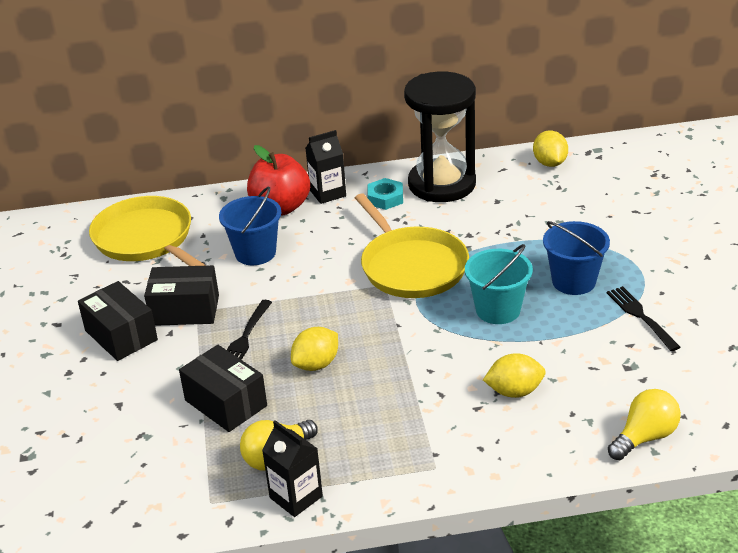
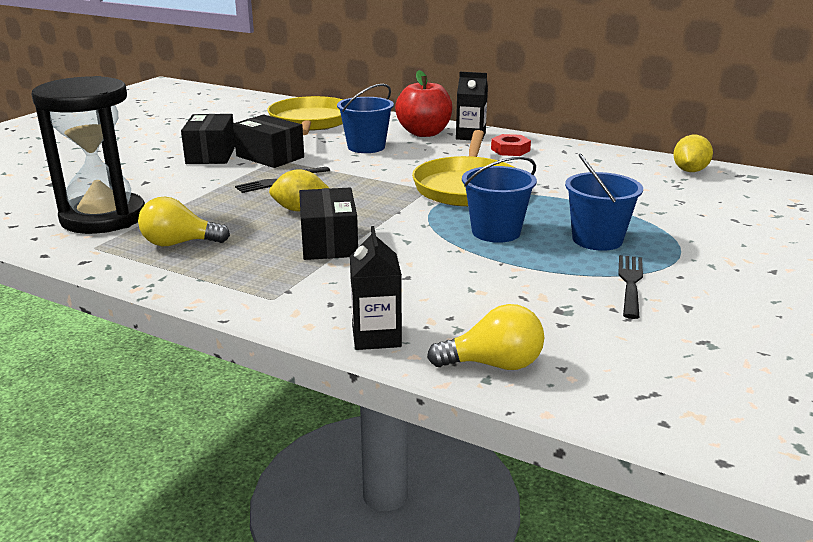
camera: 35 degrees right, 10 degrees down
black box [179,345,267,432] -> black box moved to [299,188,358,260]
black carton [262,420,323,517] -> black carton moved to [350,226,402,350]
turquoise nut [367,178,403,210] -> red nut [491,134,531,156]
black hourglass [404,72,476,202] -> black hourglass moved to [32,76,145,234]
turquoise bucket [465,244,533,324] -> blue bucket [462,156,537,243]
yellow lemon [483,353,546,398] -> none

